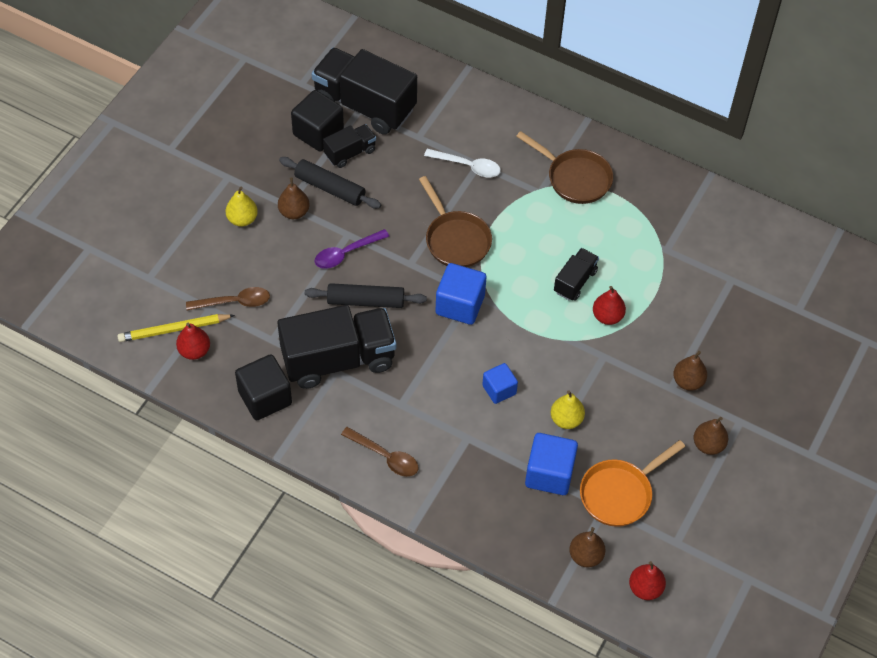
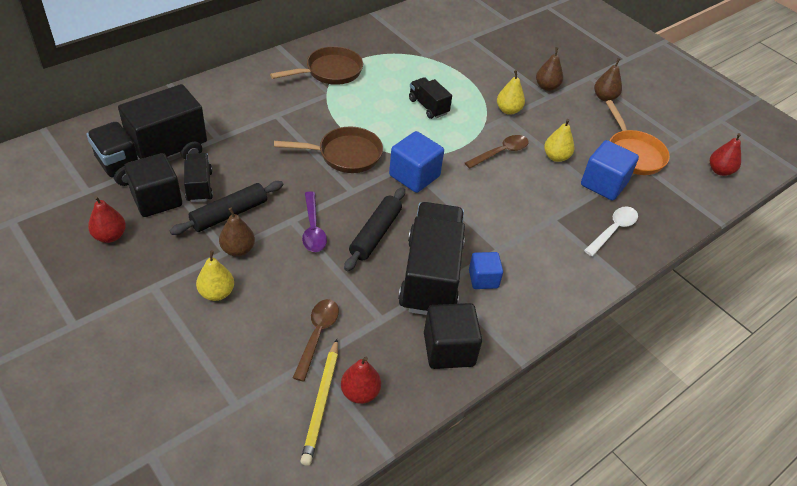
camera: 70 degrees left, 10 degrees down
brown spoon [341,427,418,477] -> brown spoon moved to [465,135,529,169]
white spoon [424,149,501,177] -> white spoon moved to [584,206,638,256]
blue cube [482,363,518,404] -> blue cube moved to [469,252,503,289]
brown pear [569,527,606,567] -> none
red pear [593,286,626,325] -> red pear moved to [88,196,126,243]
none -> yellow pear [497,70,525,115]

